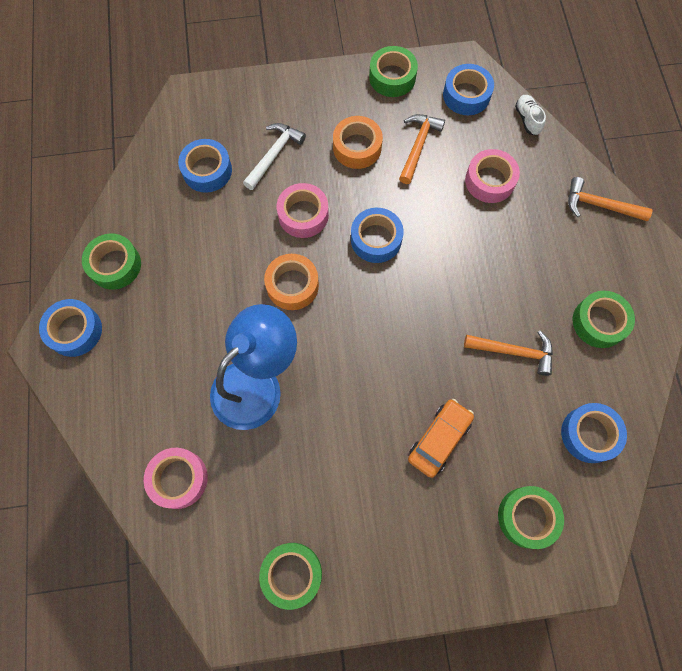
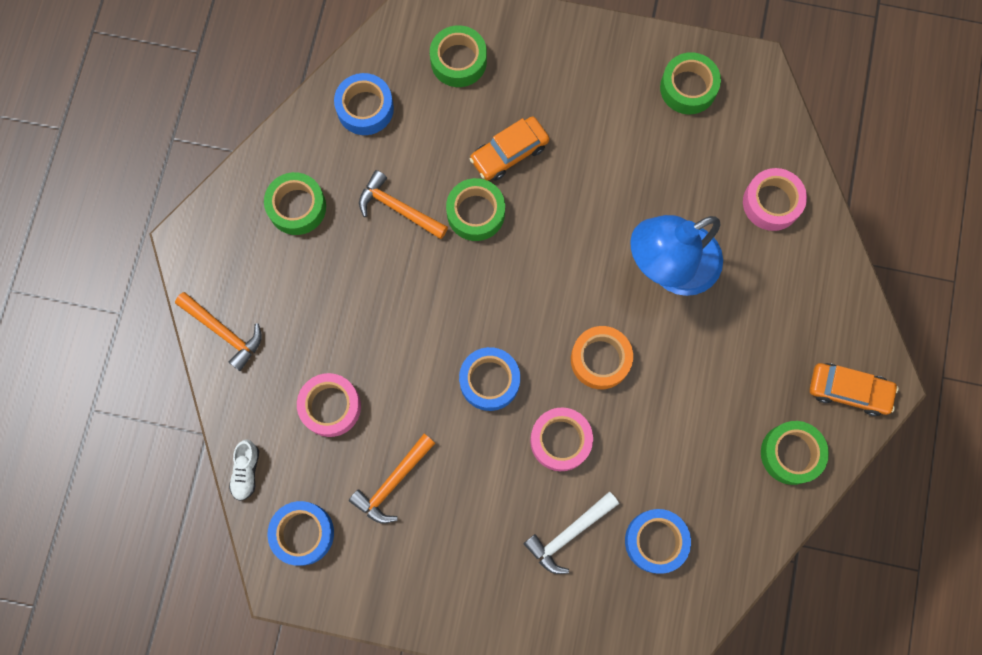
camera: 160 degrees left, 5 degrees up
blue tape [39,299,102,357] -> orange car [810,363,899,416]
orange tape [333,116,383,169] -> none
green tape [369,46,418,97] -> green tape moved to [446,178,505,241]

